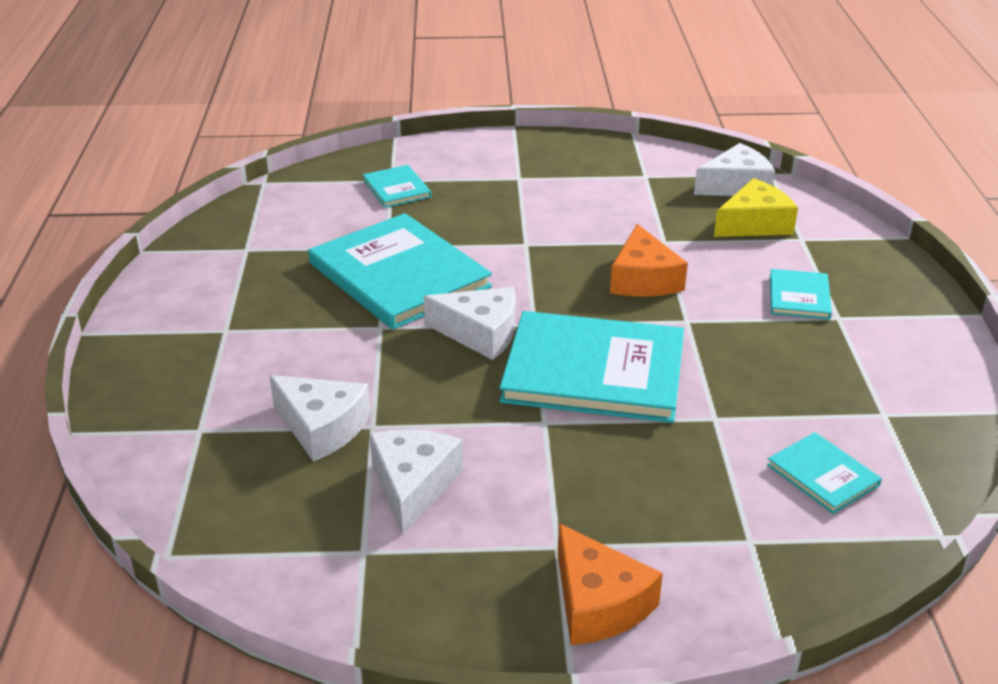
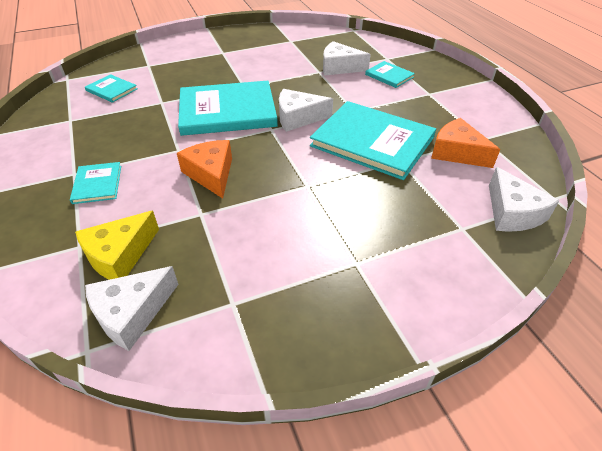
camera: 160 degrees right, 10 degrees up
turquoise book [363,165,432,208] -> turquoise book moved to [365,61,415,88]
white cheese [370,429,463,535] -> white cheese moved to [489,167,559,232]
orange cheese [558,523,663,645] -> orange cheese moved to [431,118,500,168]

